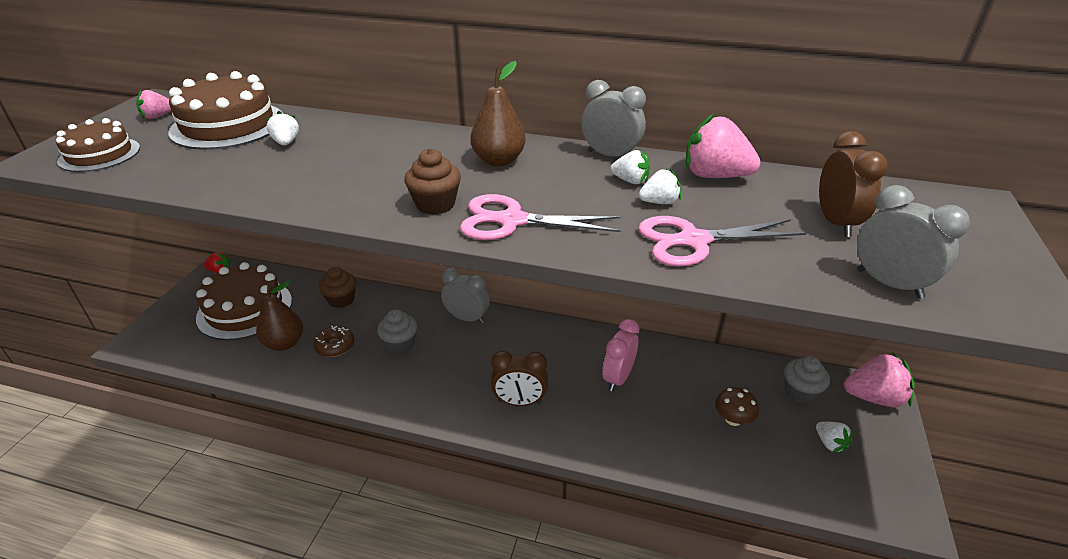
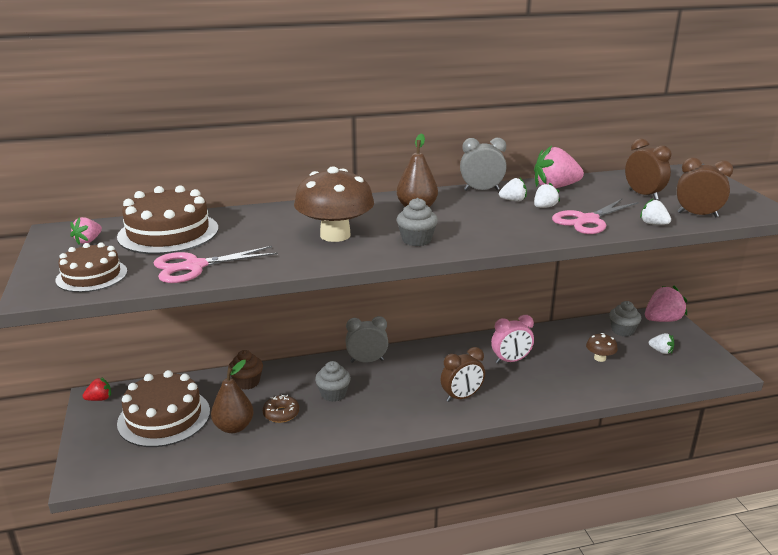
camera: 30 degrees left, 10 degrees down
white strawberry [266,111,299,146] -> white strawberry moved to [640,199,671,225]
brown cupcake [404,149,461,215] -> grey cupcake [397,198,438,246]
pink scissors [460,194,620,240] -> pink scissors moved to [154,246,278,283]
pink clock [603,319,639,392] -> pink clock turned 105 degrees counterclockwise [491,315,534,364]
grey clock [857,185,970,299] -> brown clock [677,157,733,217]
none -> brown mushroom [294,167,374,242]

